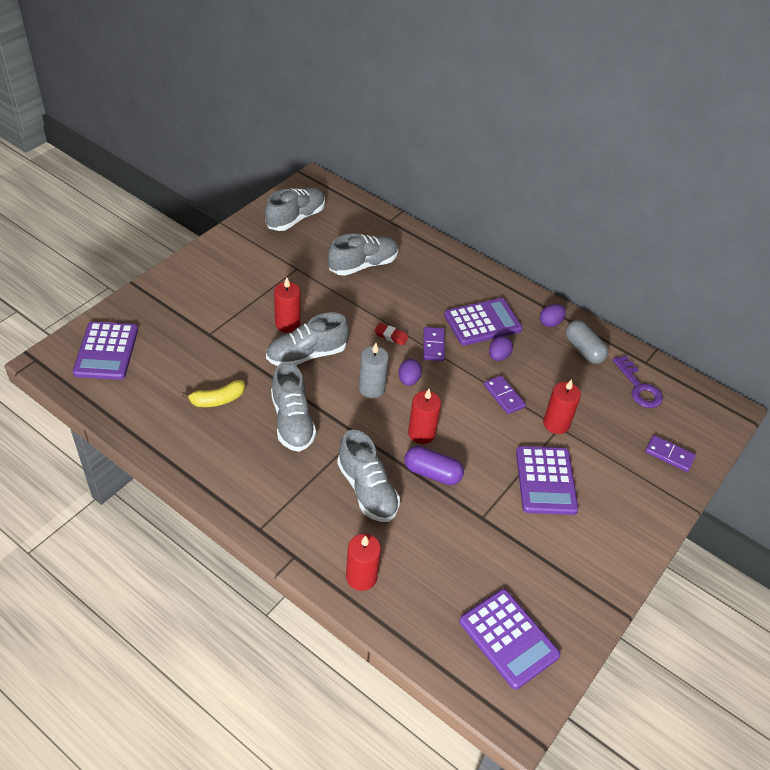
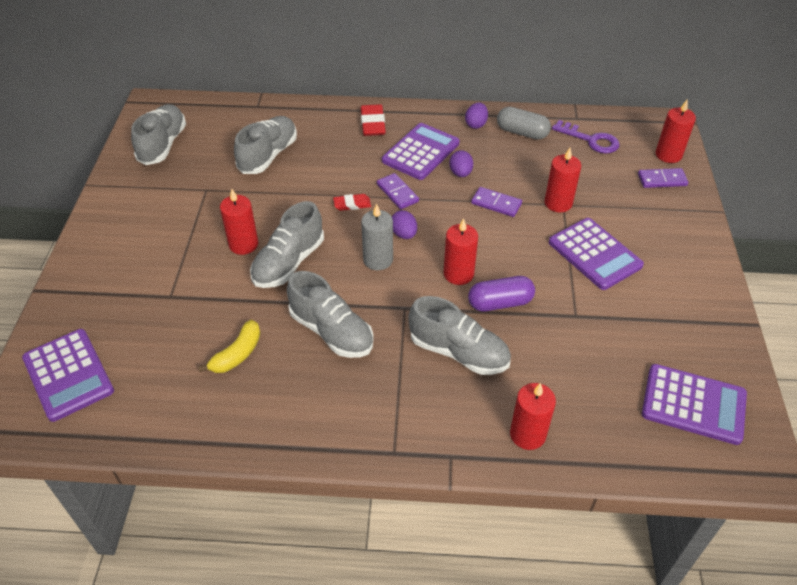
camera: 30 degrees left, 0 degrees up
none -> red eraser [361,104,386,136]
none -> red candle [655,100,696,163]

